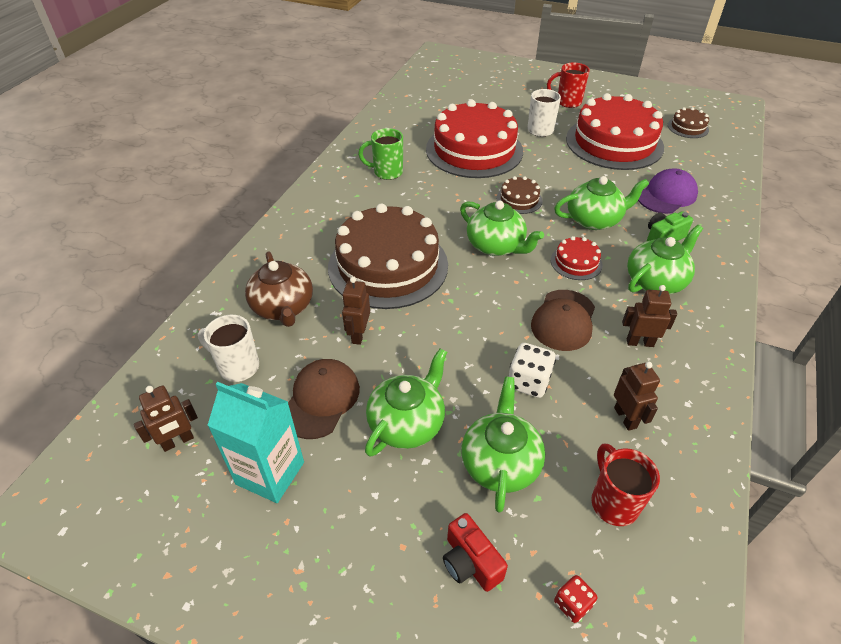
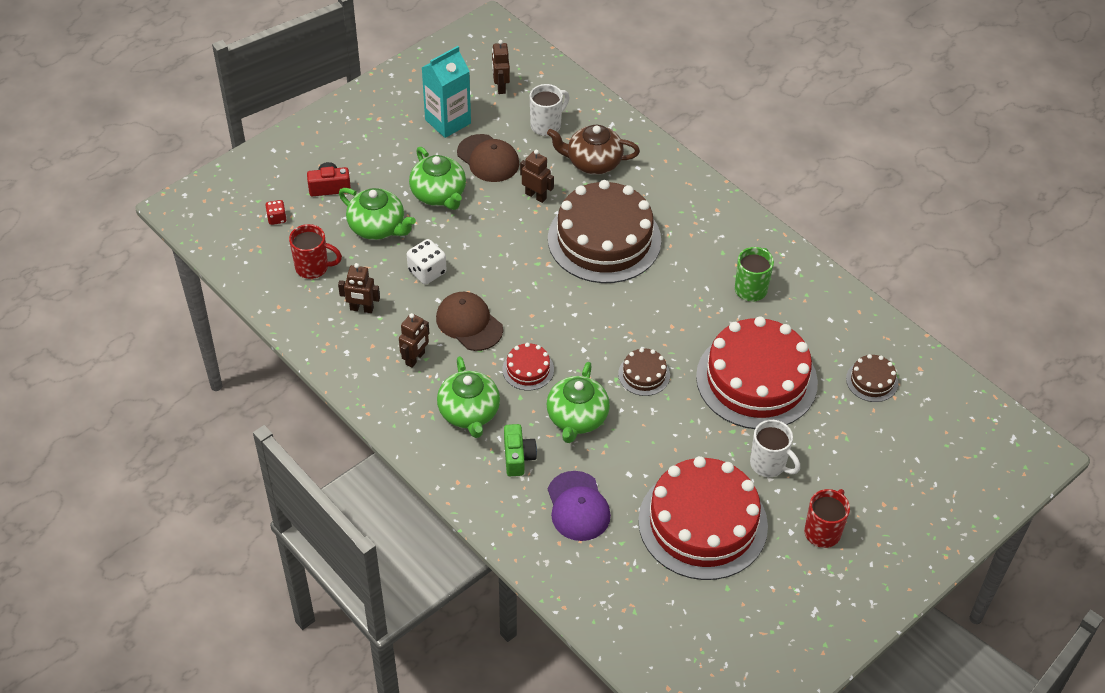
camera: 115 degrees right, 5 degrees up
green teapot [460,201,544,256] -> none
brown cake [668,107,709,138] -> brown cake moved to [846,354,898,402]

